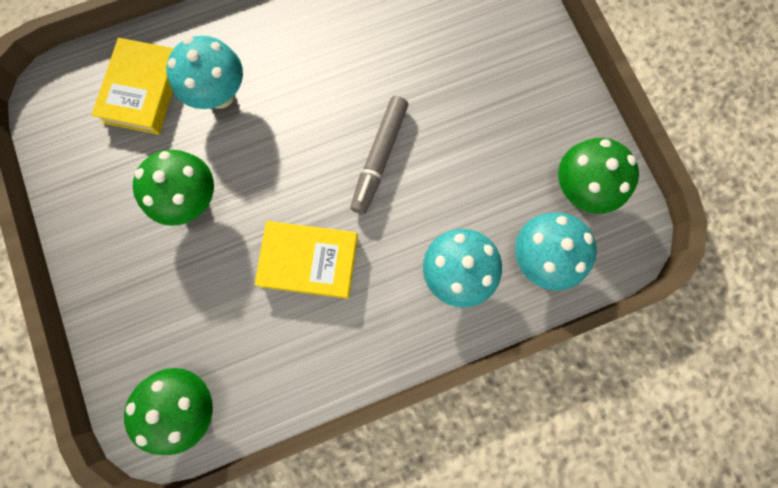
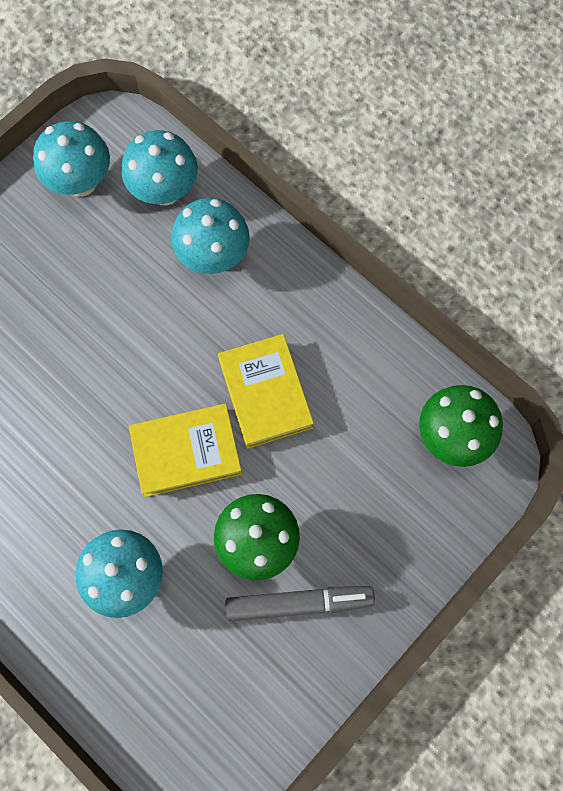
camera: 115 degrees left, 5 degrees down
yellow book [92,38,174,135] -> yellow book moved to [129,404,242,497]
grey marker [350,96,408,214] -> grey marker moved to [225,586,375,621]
green mushroom [558,138,639,214] -> turquoise mushroom [33,121,110,197]

